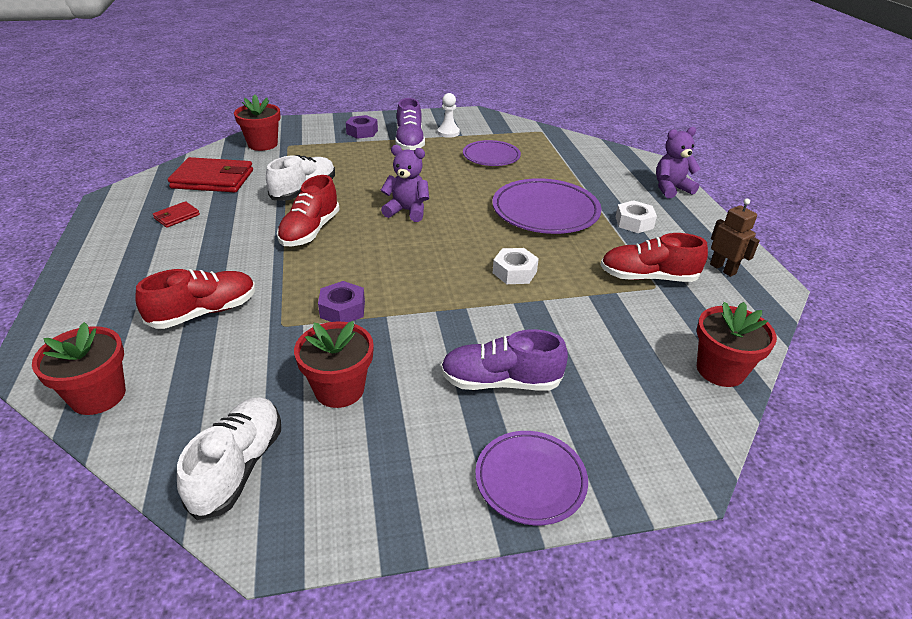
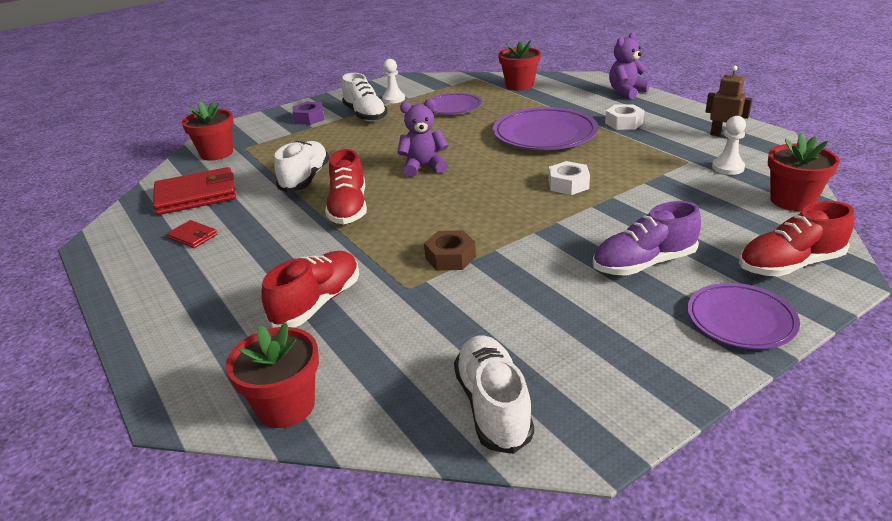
camera: 20 degrees left, 5 degrees down
red wallet [153,201,200,228] -> red wallet turned 75 degrees counterclockwise [167,220,217,248]
red flower pot [294,321,374,408] -> red flower pot moved to [498,40,541,91]
purple nut [318,281,365,322] -> brown nut [424,230,476,271]
purple shoe [395,98,425,151] -> white shoe [342,73,388,122]
red shoe [601,233,708,282] -> red shoe moved to [739,201,855,277]
none -> white pawn [712,116,746,175]

